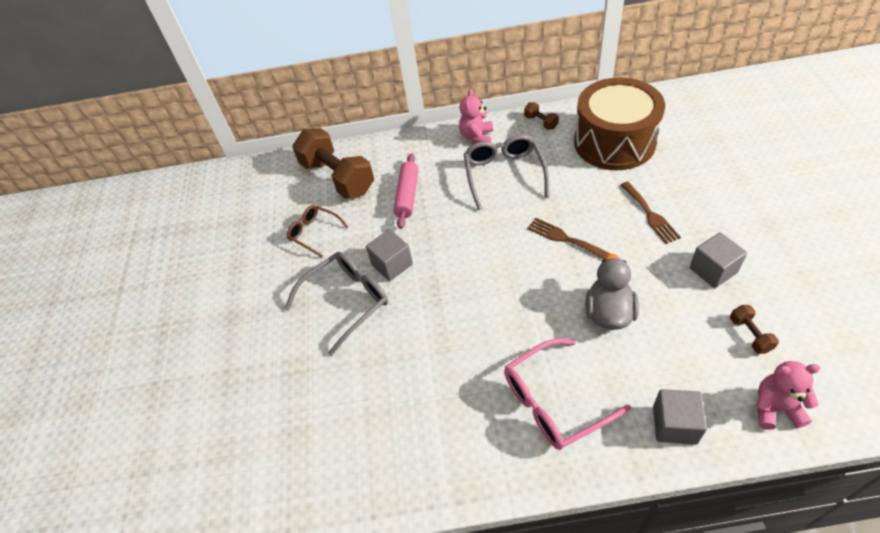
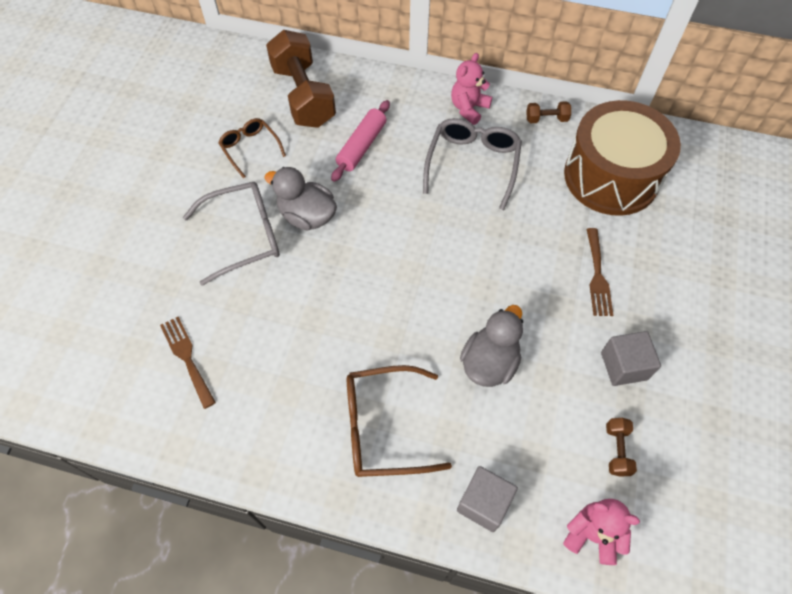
camera: 15 degrees right, 10 degrees up
grey cube [366,229,413,281] -> grey duck [264,167,337,231]
pink glasses [504,338,631,450] -> brown glasses [347,365,452,477]
brown dumbbell [524,102,559,130] -> brown dumbbell turned 75 degrees counterclockwise [526,101,571,123]
brown fork [527,218,611,259] -> brown fork moved to [160,317,216,409]

